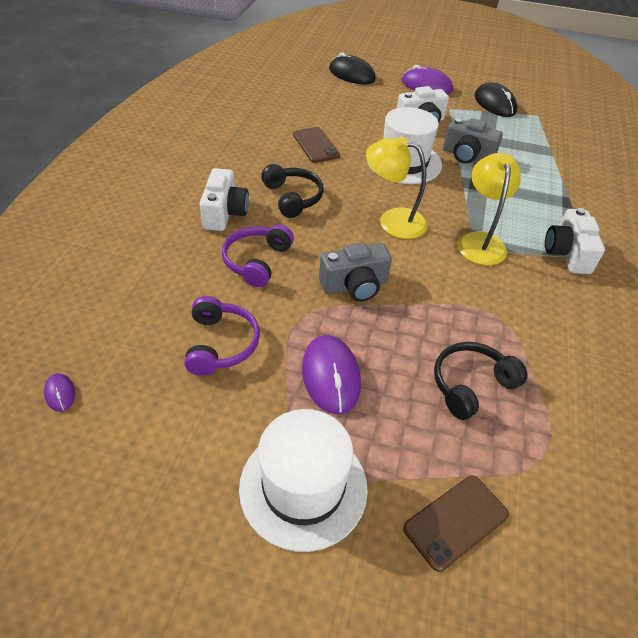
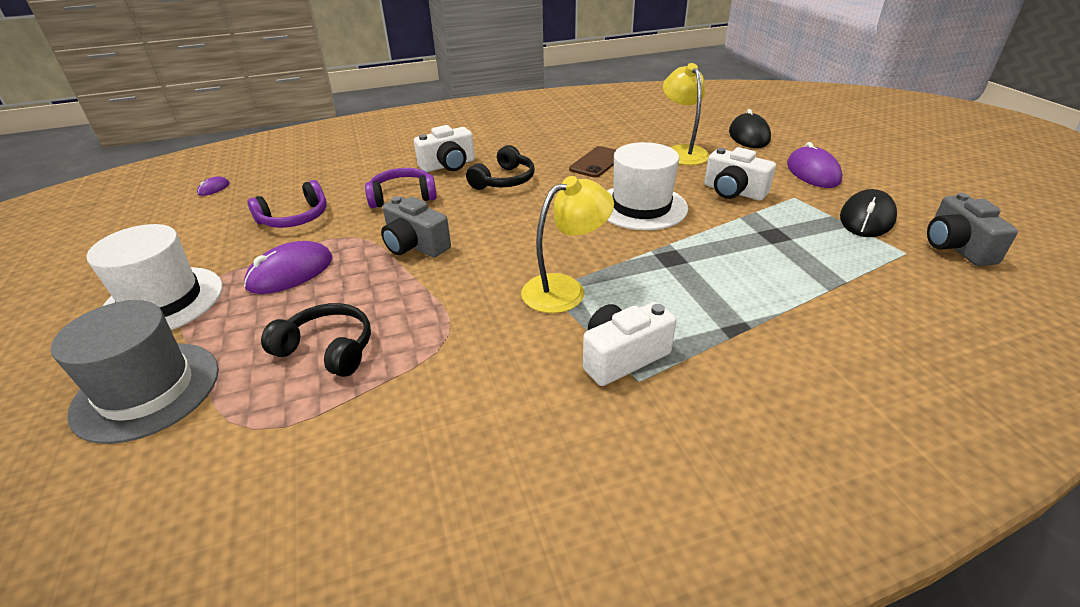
camera: 60 degrees right, 10 degrees down
yellow lamp [366,136,428,239] -> yellow lamp moved to [663,63,710,165]
brown phone [403,475,509,572] -> grey hat [51,300,219,444]
grey camera [443,118,503,164] -> grey camera moved to [927,193,1018,266]

